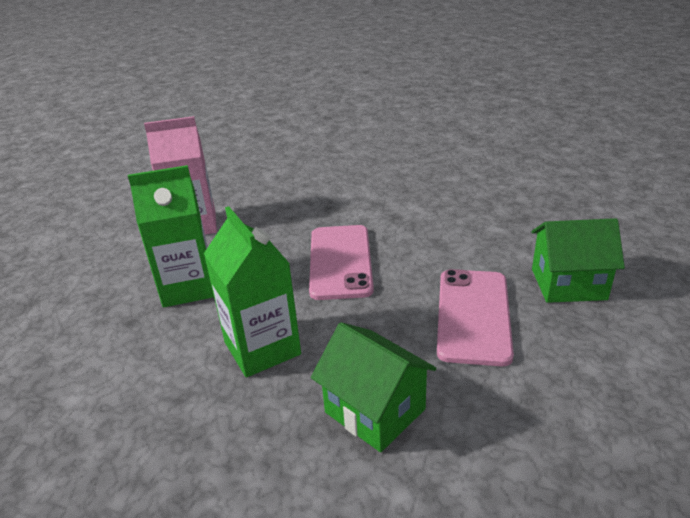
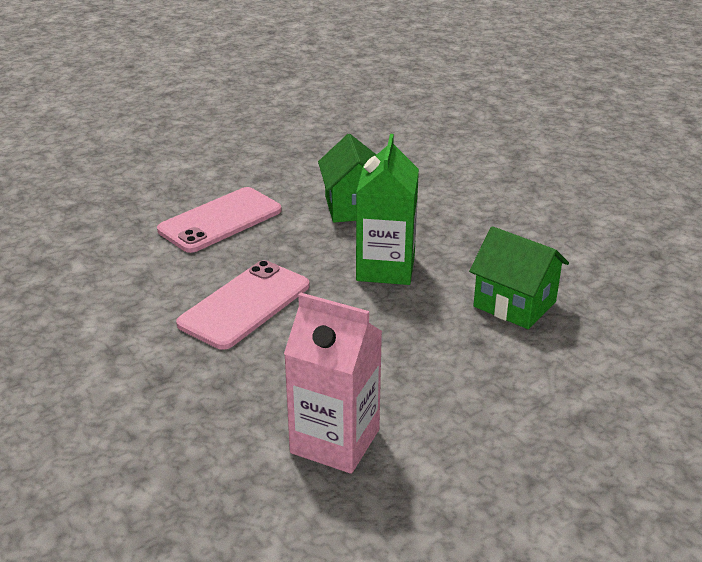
camera: 145 degrees left, 0 degrees up
green carton [128,165,214,307] -> none
green house [531,218,625,303] -> green house moved to [469,226,569,329]

